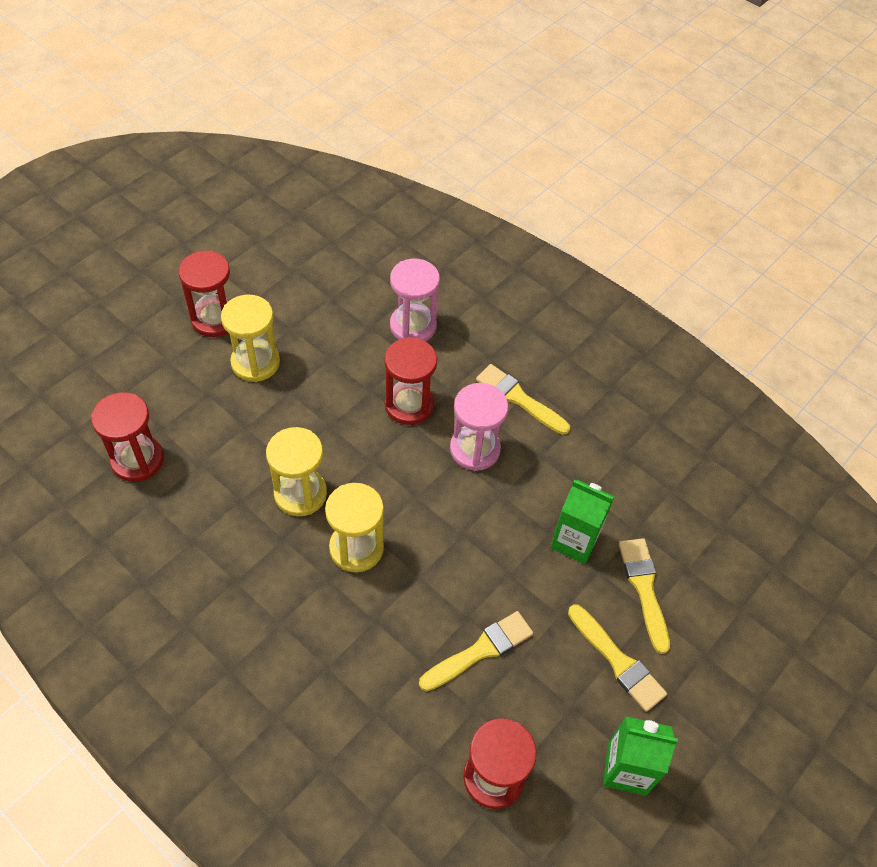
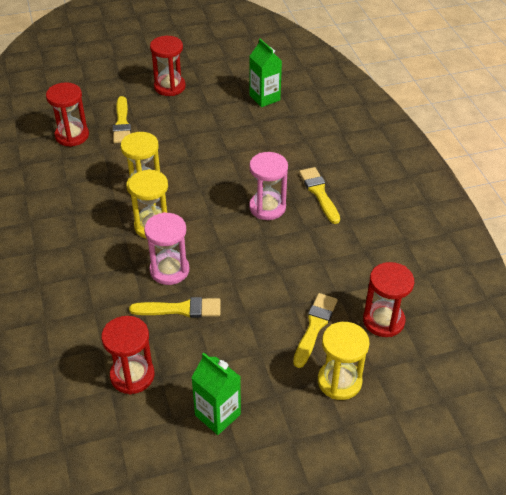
camera: 35 degrees right, 10 degrees down
yellow hourglass [221,295,280,382] -> yellow hourglass moved to [318,322,370,400]
red hourglass [384,338,437,425] -> red hourglass moved to [363,262,414,337]
pink hourglass [390,259,440,341] -> pink hourglass moved to [144,212,189,285]
green carton [550,480,615,564] -> green carton moved to [249,39,282,107]
yellow brush [568,604,667,712] -> yellow brush moved to [113,96,131,143]

